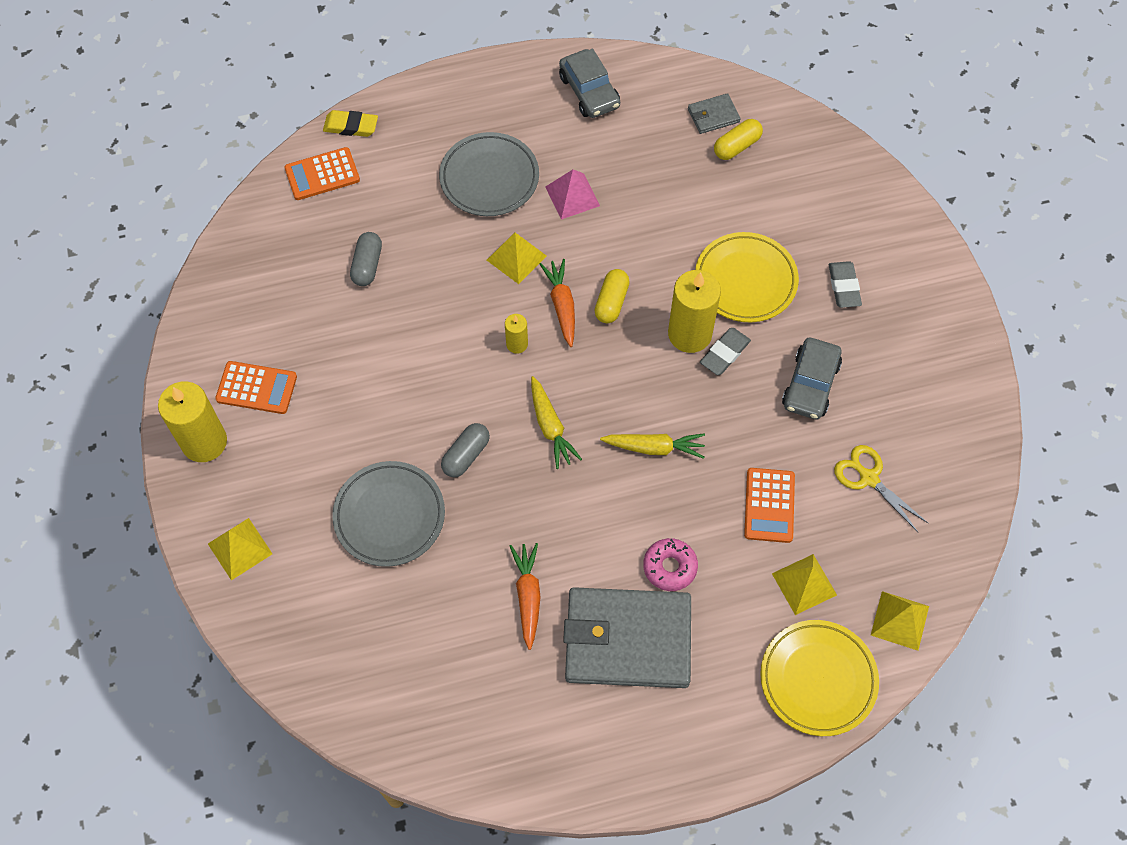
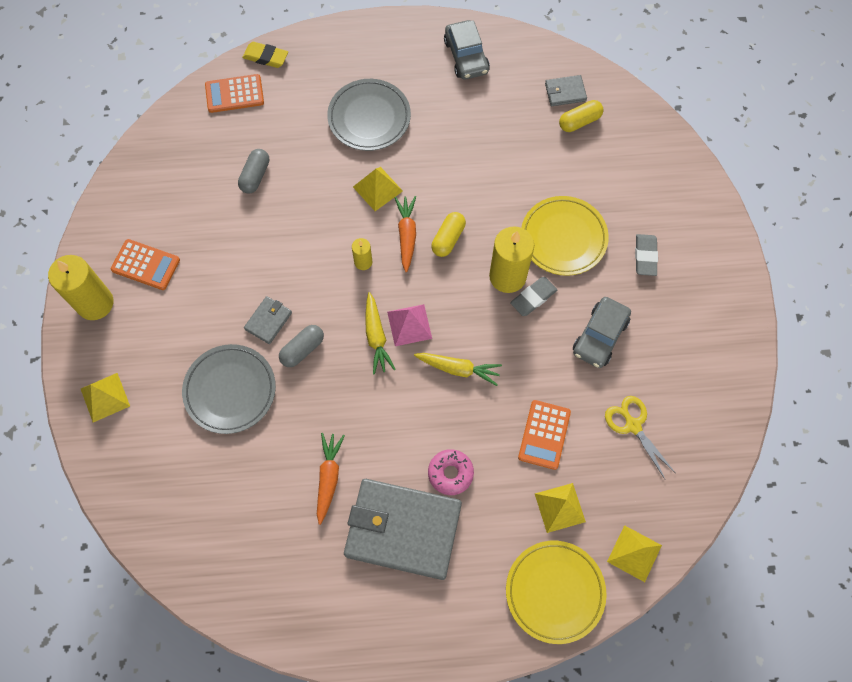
camera: 10 degrees right, 5 degrees up
pink pyramid [546,169,600,220] -> pink pyramid moved to [387,304,432,346]
none -> grey wallet [244,296,292,344]

